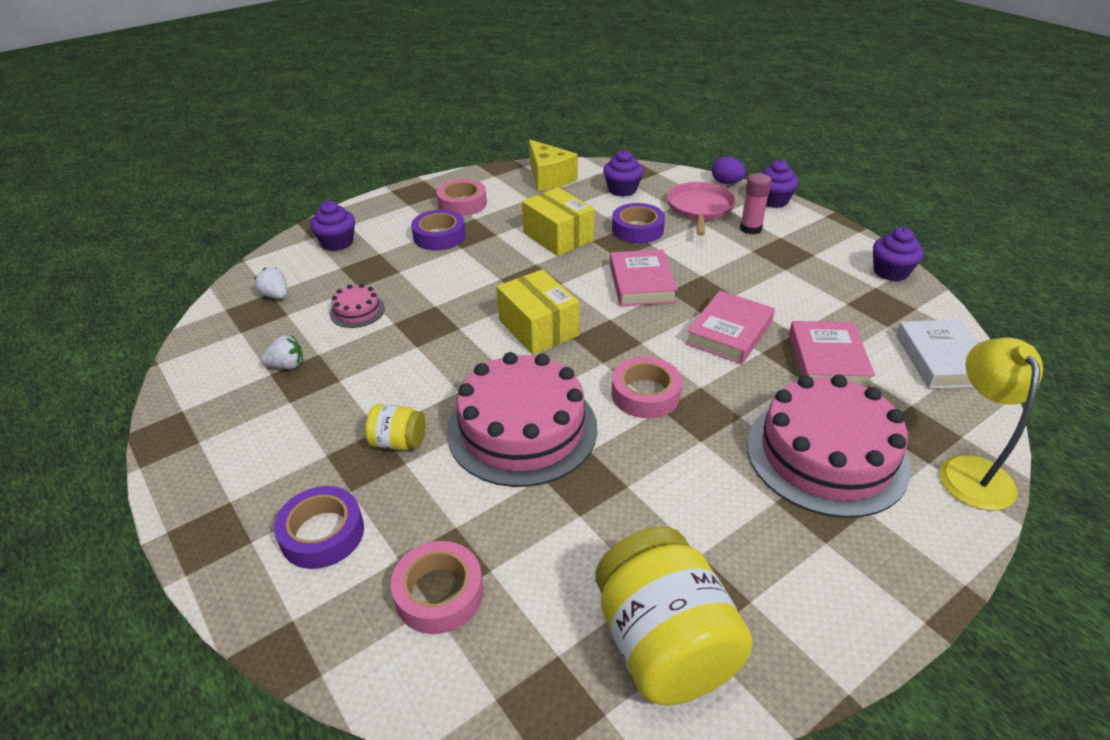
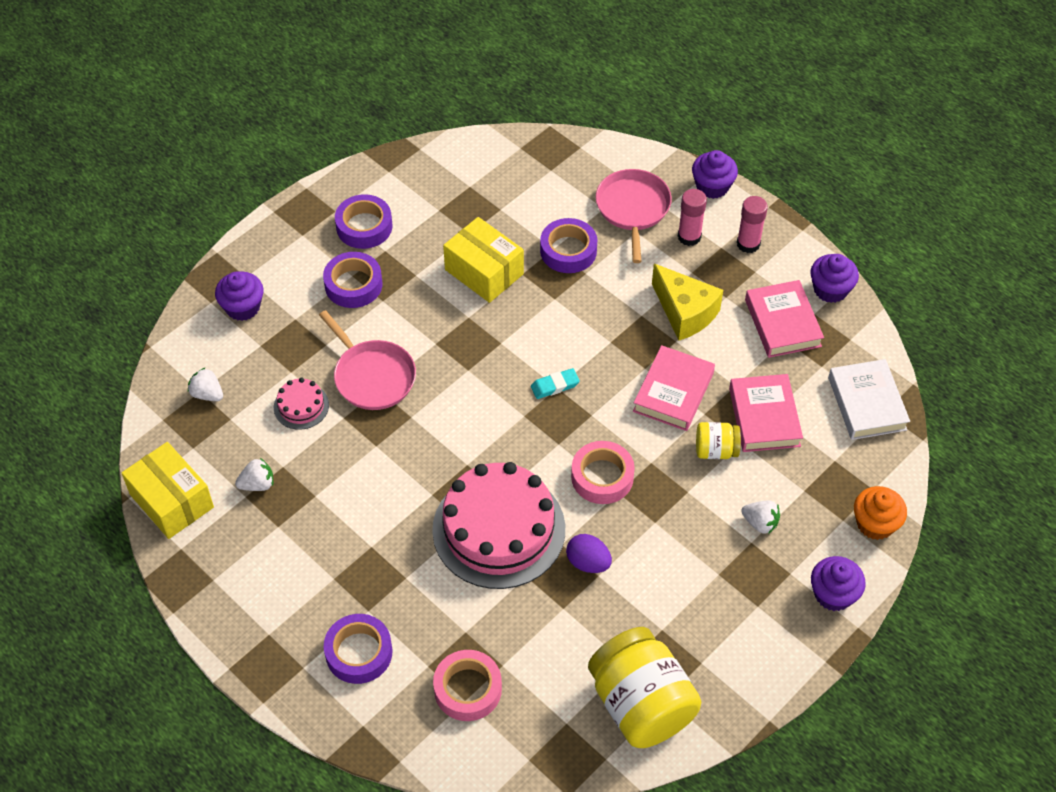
camera: 10 degrees left, 15 degrees up
yellow jar [365,404,426,450] -> yellow jar moved to [696,422,741,459]
pink tape [436,179,487,216] -> purple tape [335,194,392,249]
yellow box [496,269,579,355] -> yellow box moved to [122,442,214,539]
yellow cheese [529,140,578,191] -> yellow cheese moved to [652,264,723,340]
purple cupcake [603,150,643,197] -> purple cupcake moved to [811,556,866,611]
pink book [610,249,678,306] -> pink book moved to [745,280,824,358]
purple egg [712,156,746,184] -> purple egg moved to [566,534,612,573]
pink cake [747,374,911,518] -> white strawberry [741,500,780,534]
yellow lamp [940,337,1043,511] -> orange cupcake [854,486,907,540]
none -> pink pan [319,310,416,410]
none -> turquoise eraser [531,368,580,399]
none -> pink glue stick [737,196,768,253]

